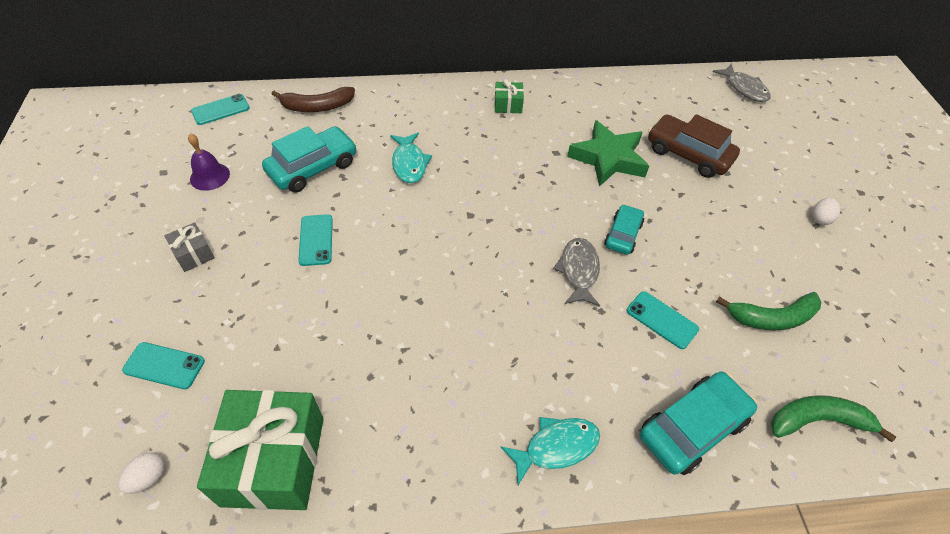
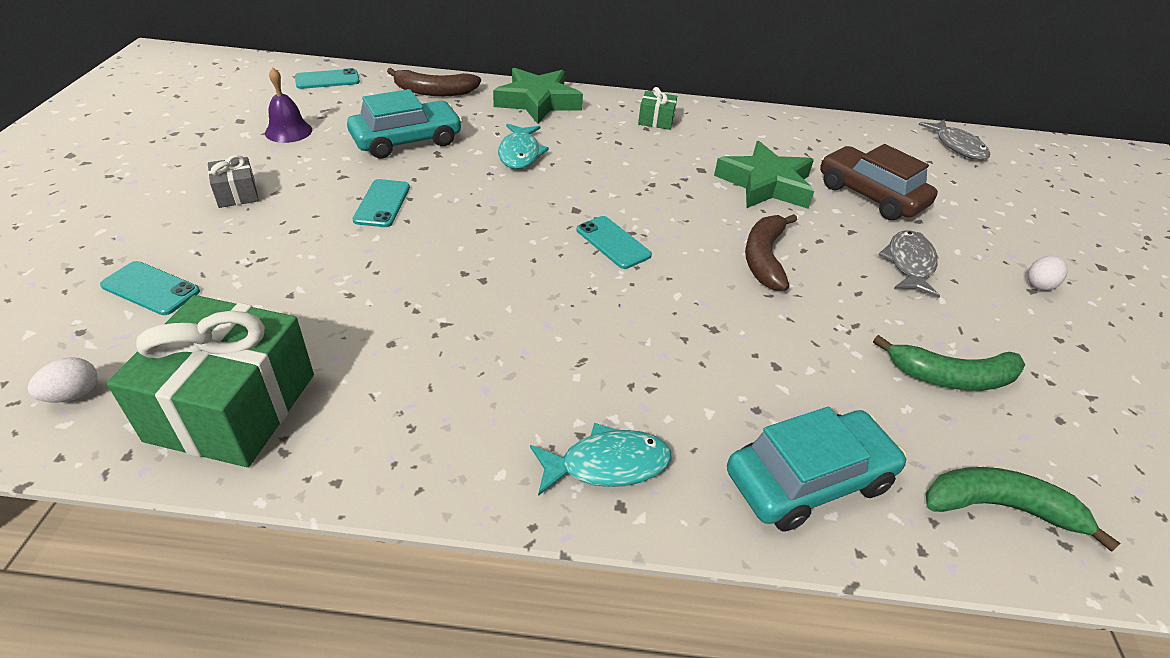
camera: 10 degrees right, 10 degrees down
grey fish [553,238,600,307] -> grey fish moved to [878,230,940,298]
turquoise car [604,204,644,255] -> brown banana [745,214,797,291]
turquoise phone [627,291,699,349] -> turquoise phone moved to [577,216,652,269]
none -> green star [493,68,583,124]

